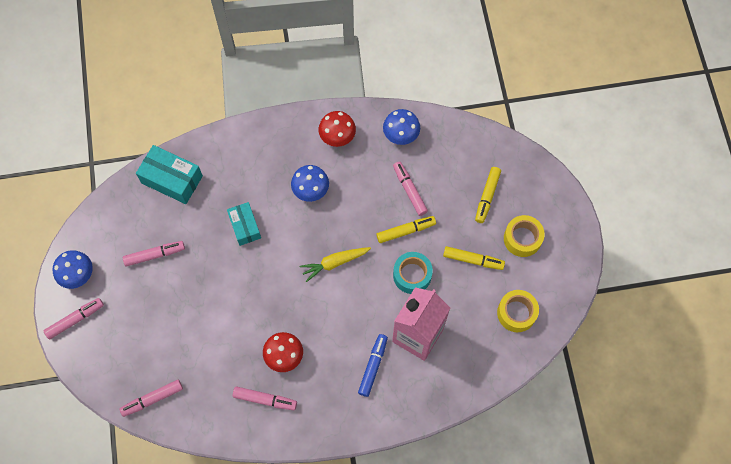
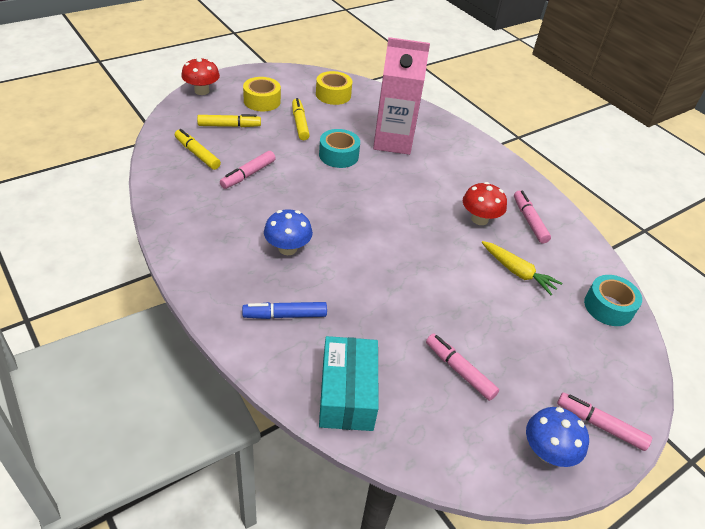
camera: 120 degrees left, 25 degrees down
pink marker [120,380,183,417] -> turquoise tape [584,275,642,326]
turquoise box [227,202,261,246] -> none
yellow carrot [300,247,371,282] -> yellow carrot moved to [481,241,562,295]
red mushroom [319,111,356,147] -> red mushroom moved to [181,57,220,95]
blue marker [358,334,388,397] -> blue marker moved to [242,302,327,319]
yellow marker [376,216,436,243] -> yellow marker moved to [175,129,221,170]
blue mushroom [383,109,420,145] -> none

